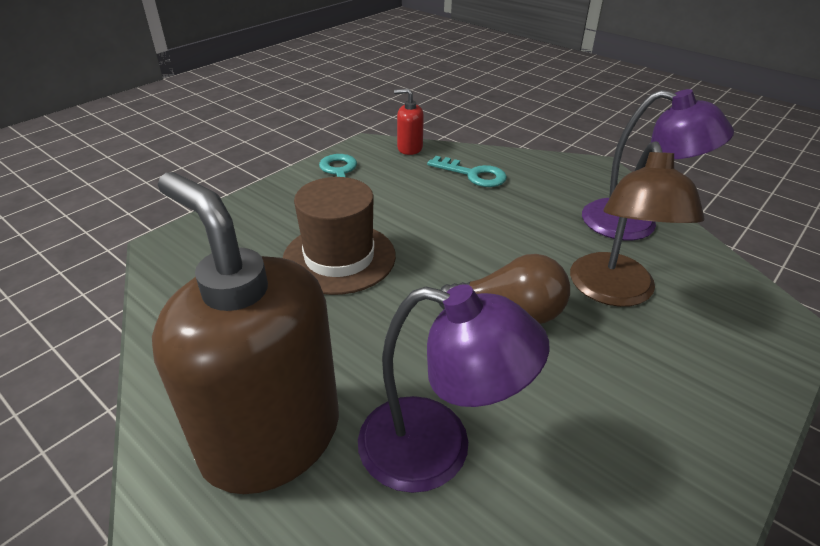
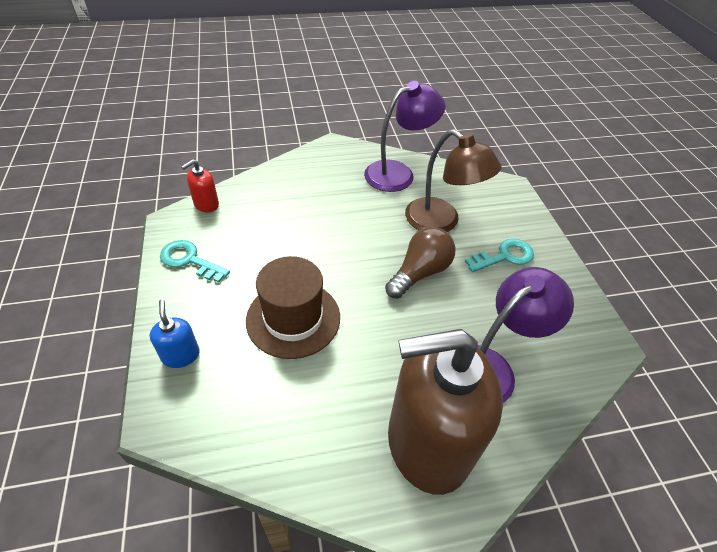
camera: 55 degrees left, 10 degrees up
turquoise key [427,156,507,187] -> turquoise key moved to [465,239,534,272]
none -> blue soap dispenser [149,299,200,368]

